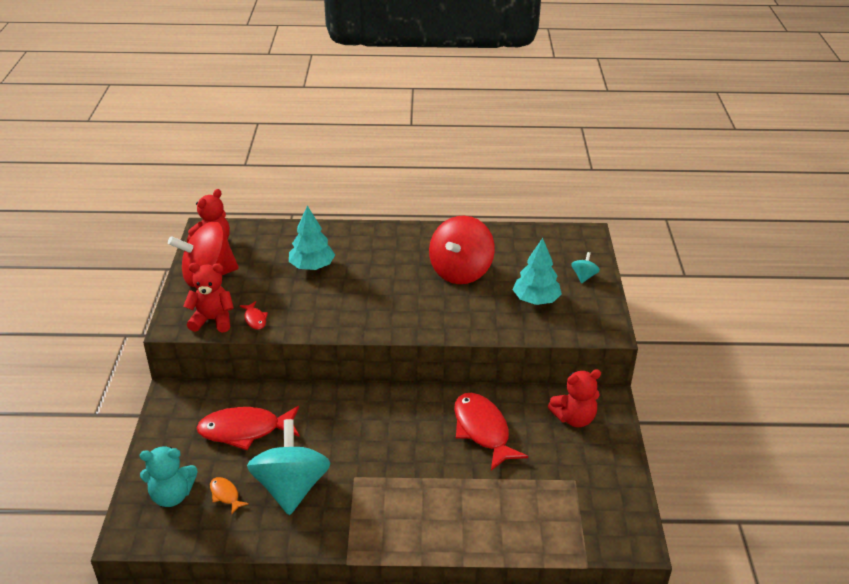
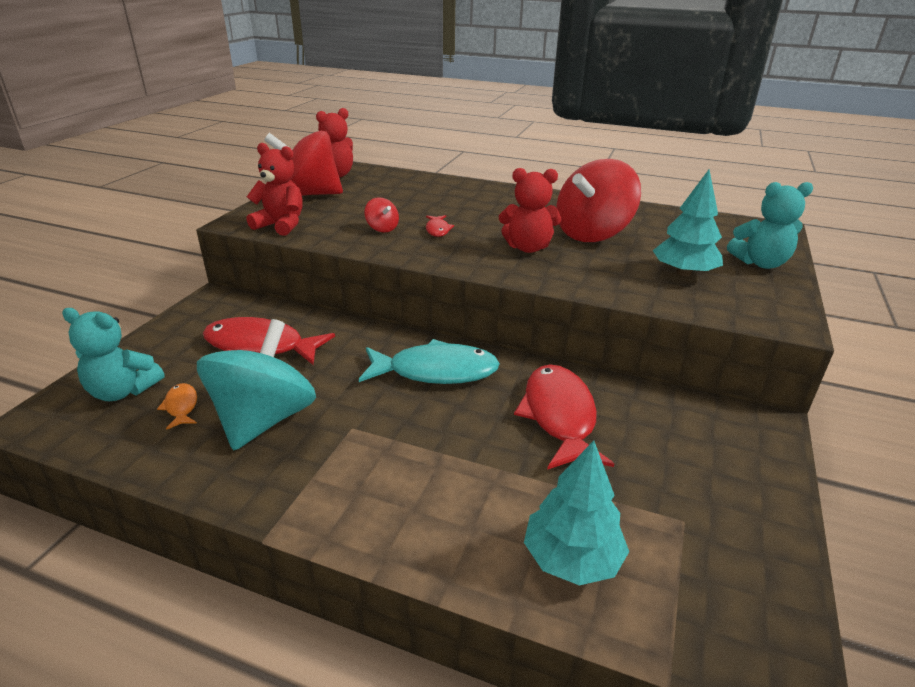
camera: 20 degrees right, 5 degrees down
red fish [239,301,268,330] -> red fish moved to [426,215,454,237]
turquoise tree [289,206,335,270] -> turquoise tree moved to [524,441,629,586]
red teddy bear [548,369,601,428] -> red teddy bear moved to [499,168,561,253]
turquoise spinning top [571,252,600,283] -> turquoise teddy bear [727,182,813,269]
none -> turquoise fish [359,339,500,384]
none -> red spinning top [365,197,399,233]

